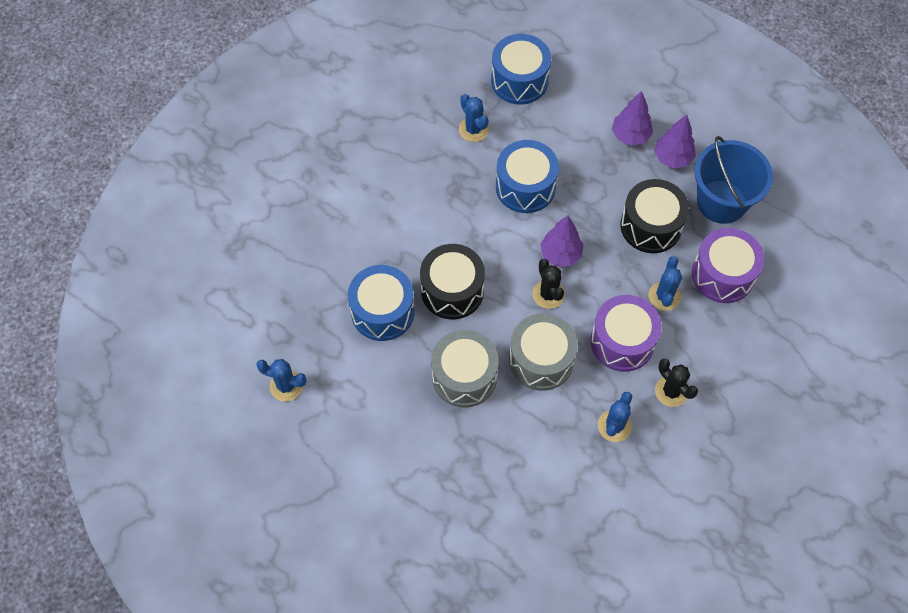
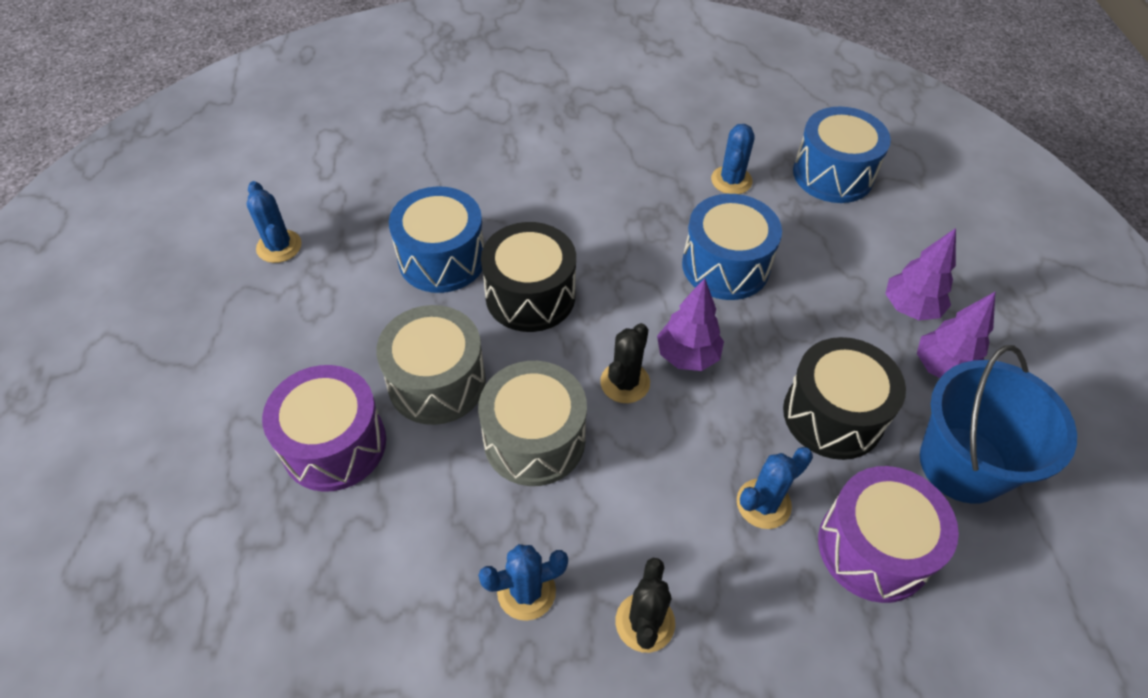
camera: 45 degrees right, 10 degrees down
purple drum [590,295,662,372] -> purple drum moved to [262,365,386,492]

